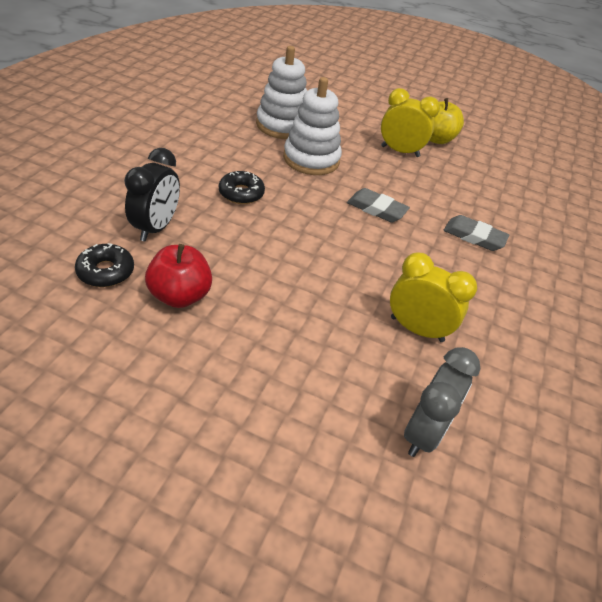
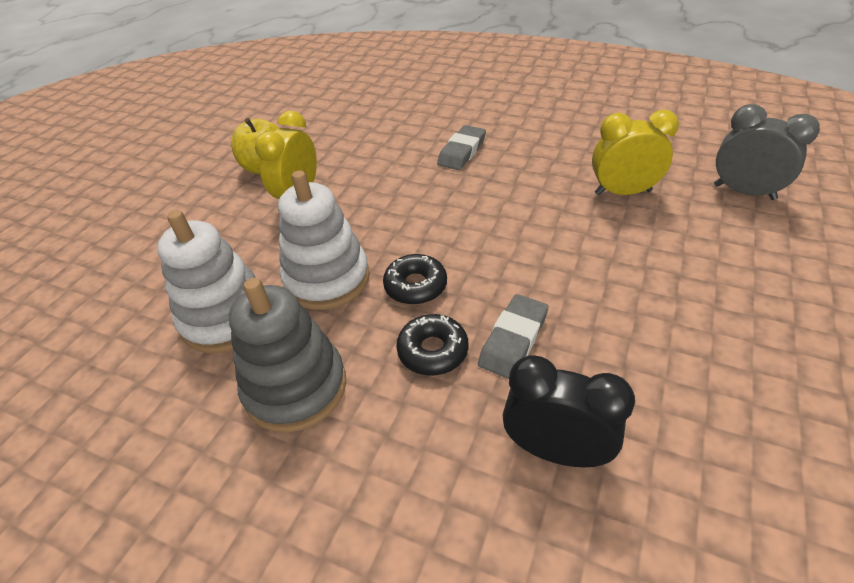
camera: 80 degrees left, 0 degrees up
black donut [75,243,134,287] -> black donut moved to [383,254,447,305]
red apple [145,244,212,308] -> none
grey eraser [347,188,410,223] -> grey eraser moved to [478,294,548,379]
yellow clock [390,252,477,342] -> yellow clock turned 60 degrees clockwise [592,110,679,195]
none -> grey stacking toy [229,278,346,433]

